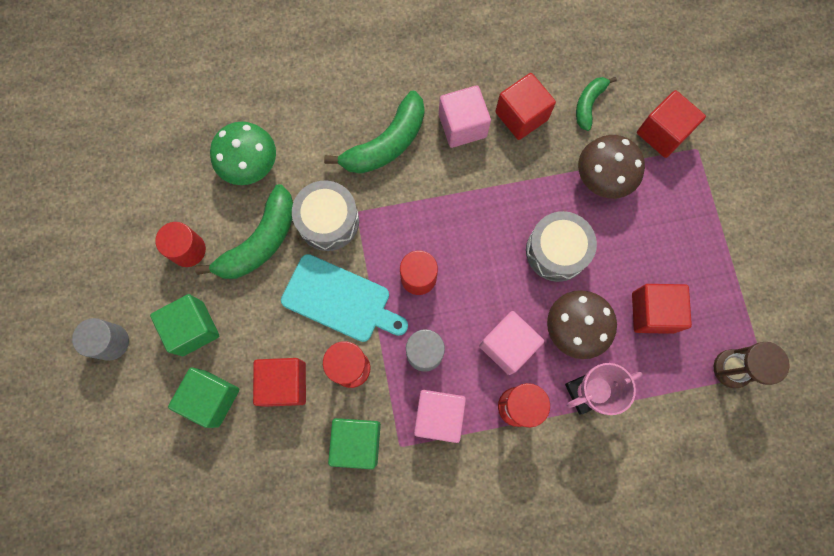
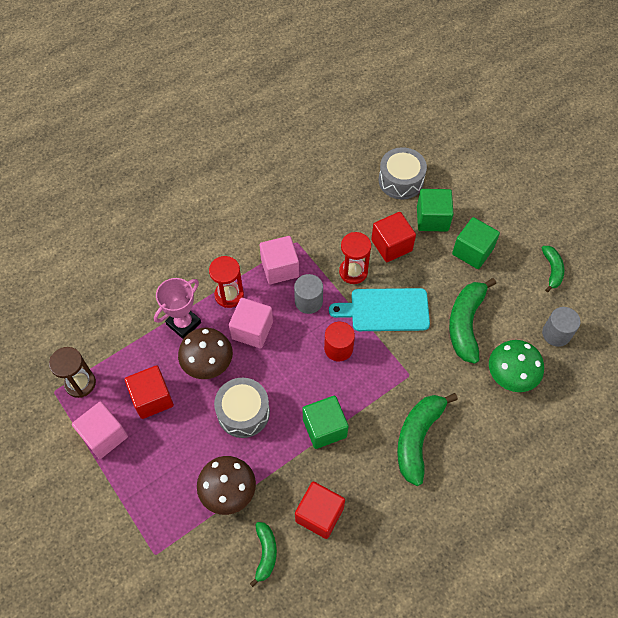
camera: 155 degrees right, 15 degrees down
grey cylinder [72,318,129,361] -> grey cylinder moved to [542,307,581,347]
red cylinder [155,222,206,267] -> none
grey drum [292,180,359,251] -> grey drum moved to [378,147,427,200]
green cube [328,418,381,469] -> green cube moved to [303,396,349,449]
pink cube [439,85,491,148] -> pink cube moved to [72,402,128,459]
red cube [637,90,706,158] -> none
none -> green banana [542,246,564,292]

